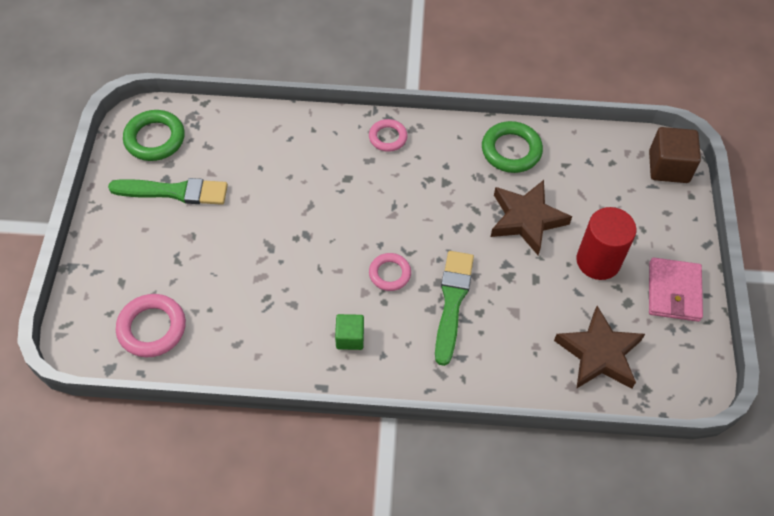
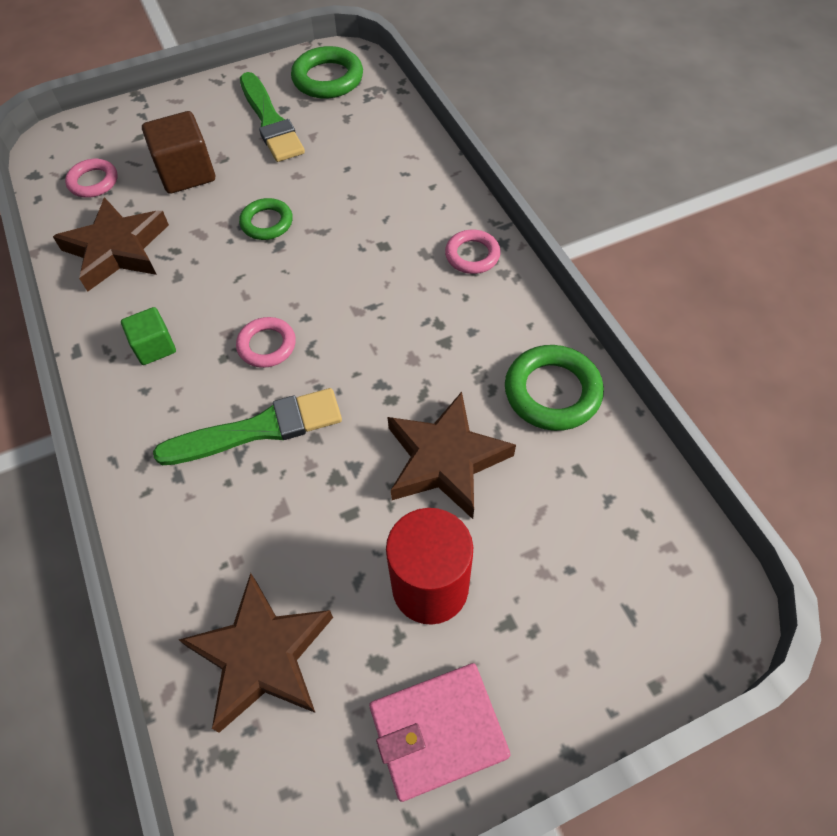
camera: 65 degrees right, 0 degrees up
pink ring [116,294,186,358] -> pink ring [65,159,118,198], size x0.64
brown cube [649,127,701,183] -> brown cube moved to [142,111,215,194]
none -> brown star [53,197,169,292]
none -> green ring [239,198,293,240]

